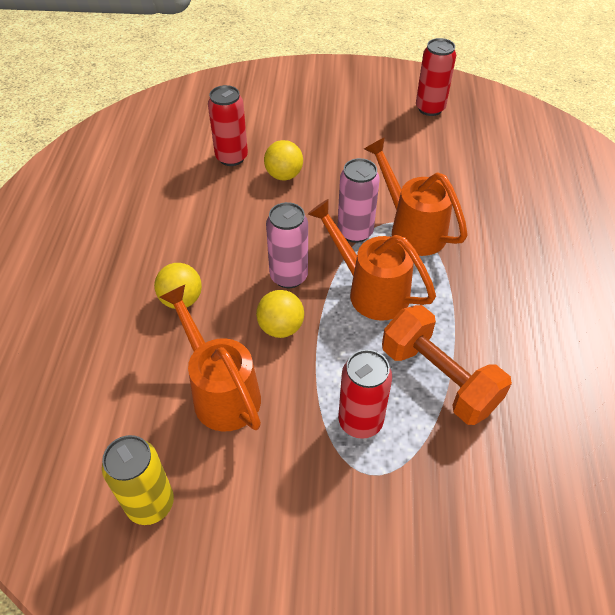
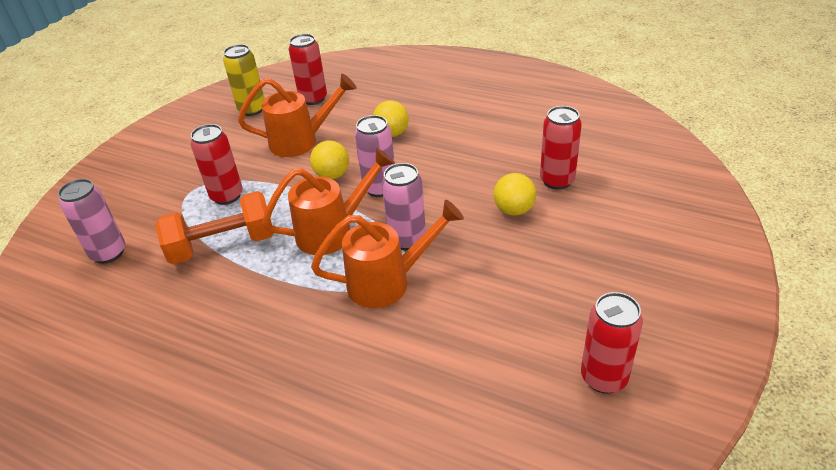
camera: 115 degrees right, 10 degrees down
none -> pink can [58,179,125,264]
none -> red can [289,34,327,105]

